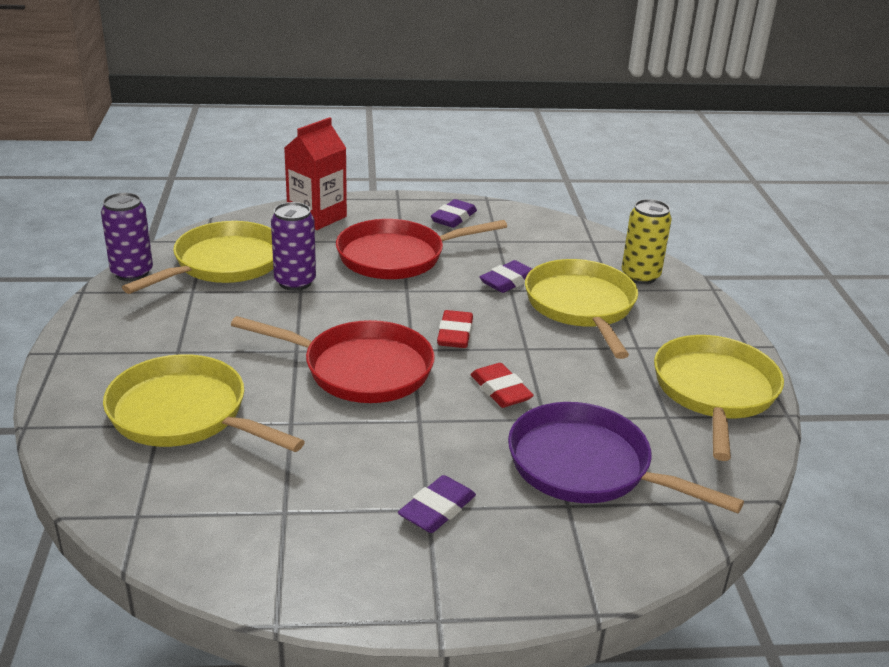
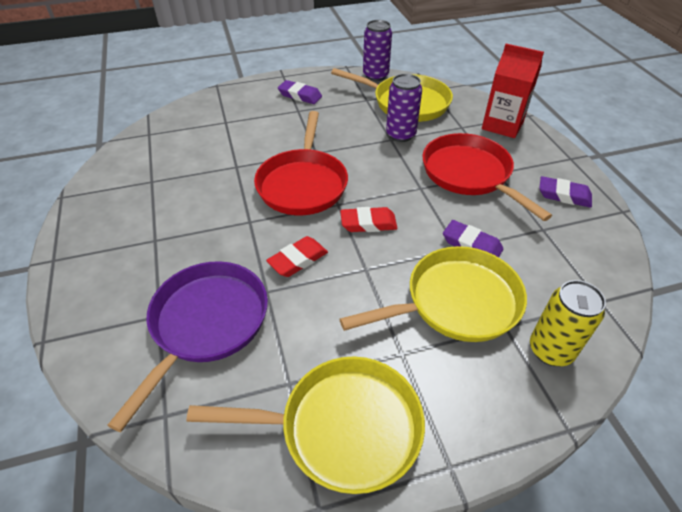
camera: 80 degrees right, 15 degrees up
yellow pan [103,354,305,452] -> none
purple eraser [398,475,476,533] -> purple eraser moved to [278,80,322,104]

